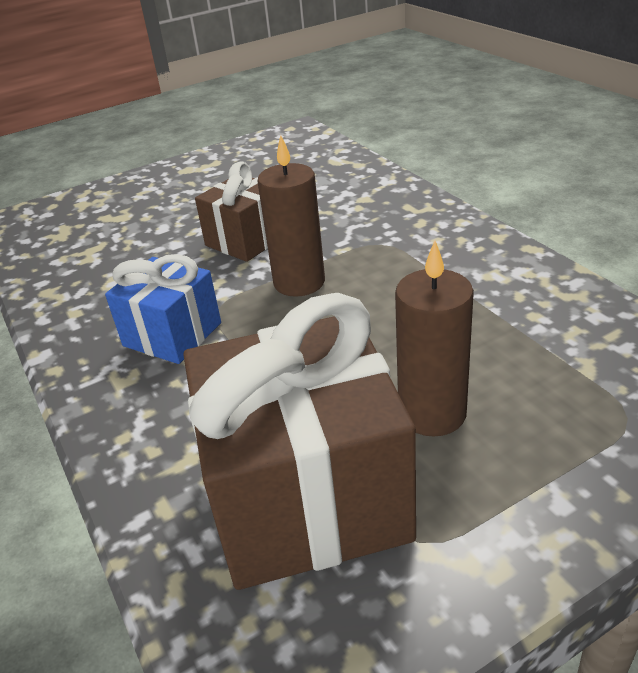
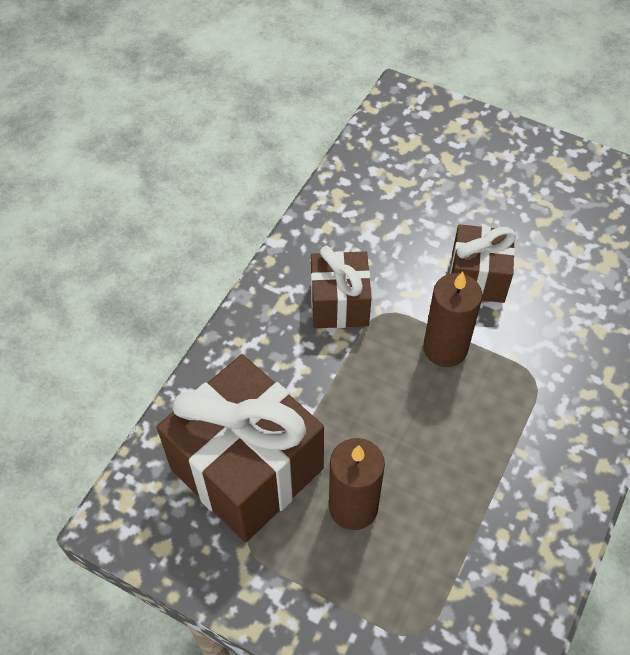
camera: 55 degrees right, 20 degrees up
blue gift [105,254,221,364] -> brown gift [311,246,371,328]

